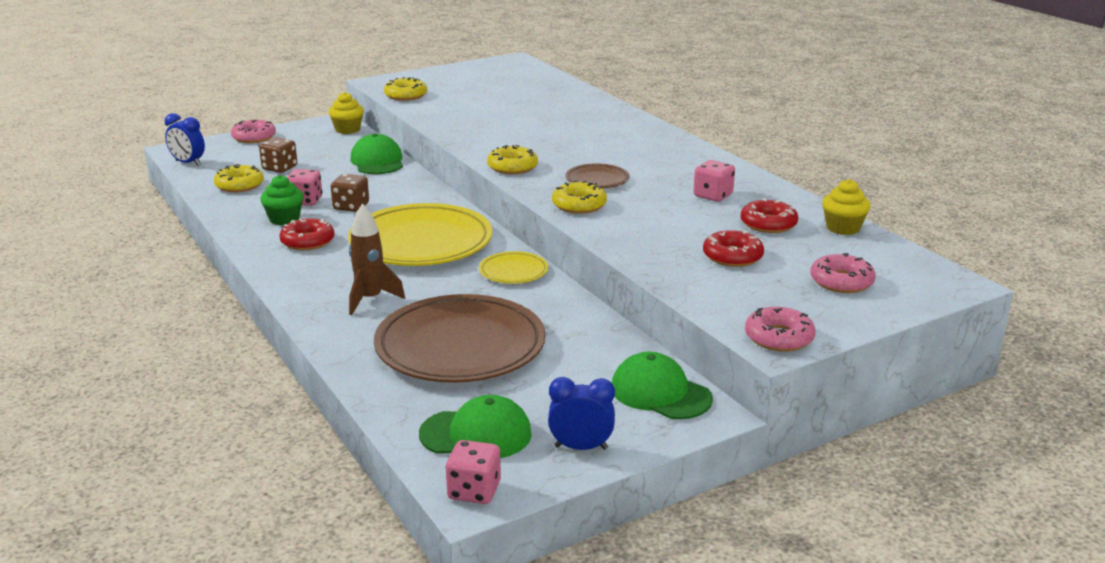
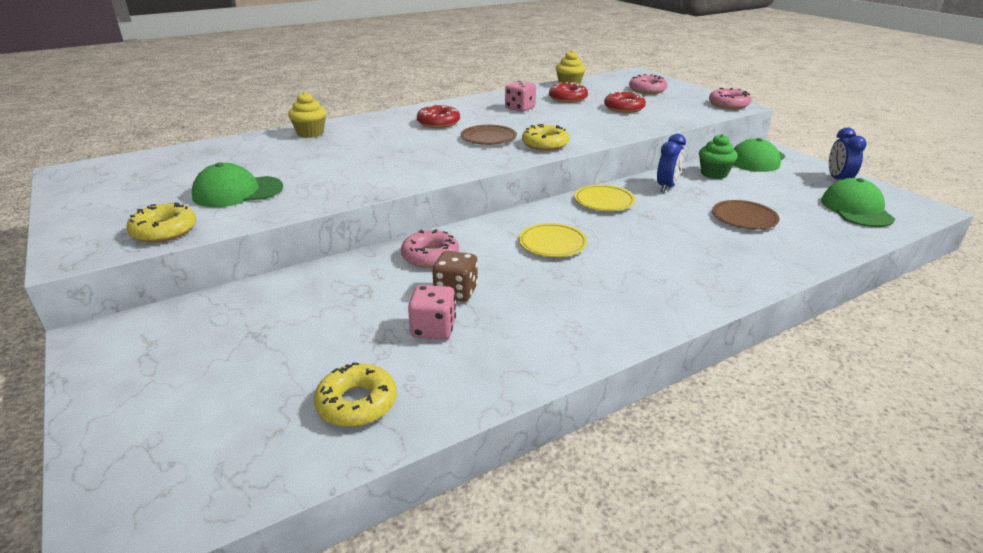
camera: 90 degrees left, 5 degrees up
blue clock [165,113,205,166] -> blue clock moved to [657,134,686,192]
pink donut [231,120,276,143] -> pink donut moved to [401,229,459,268]
brown dice [259,137,297,173] -> none
green cupcake [260,175,304,225] -> green cupcake moved to [699,134,738,179]
red donut [279,218,335,250] -> red donut moved to [417,104,460,128]
yellow cupcake [328,92,364,134] -> yellow cupcake moved to [288,92,326,138]
yellow plate [348,203,493,266] -> yellow plate [519,223,588,257], size x0.46
brown rocket [349,203,405,315] -> none
green cap [350,133,403,174] -> green cap moved to [192,162,283,207]
brown plate [374,294,545,383] -> brown plate [712,200,780,229], size x0.46
pink dice [446,440,501,504] -> none
yellow donut [487,145,538,174] -> none

